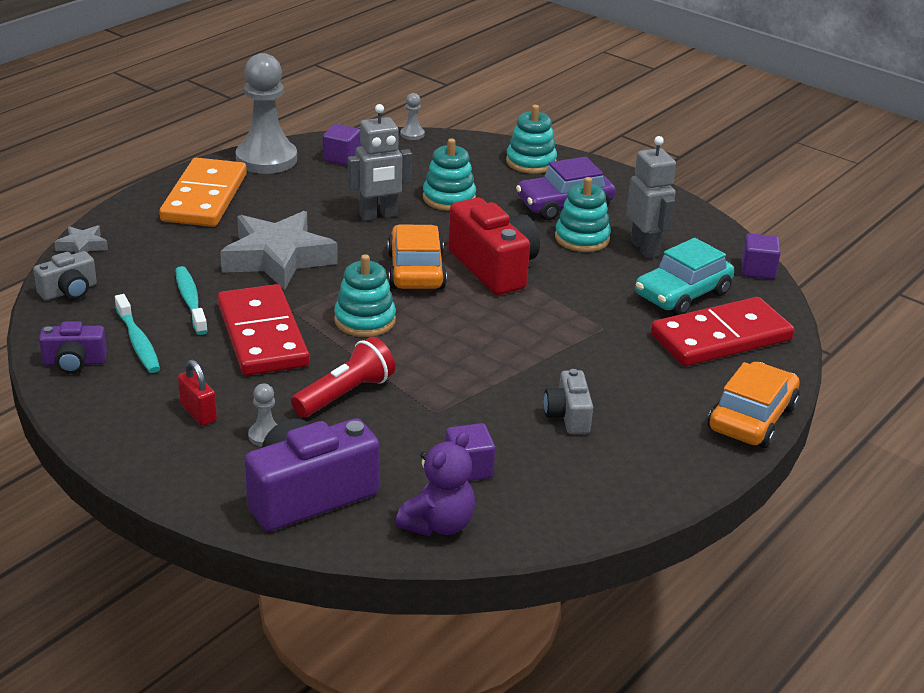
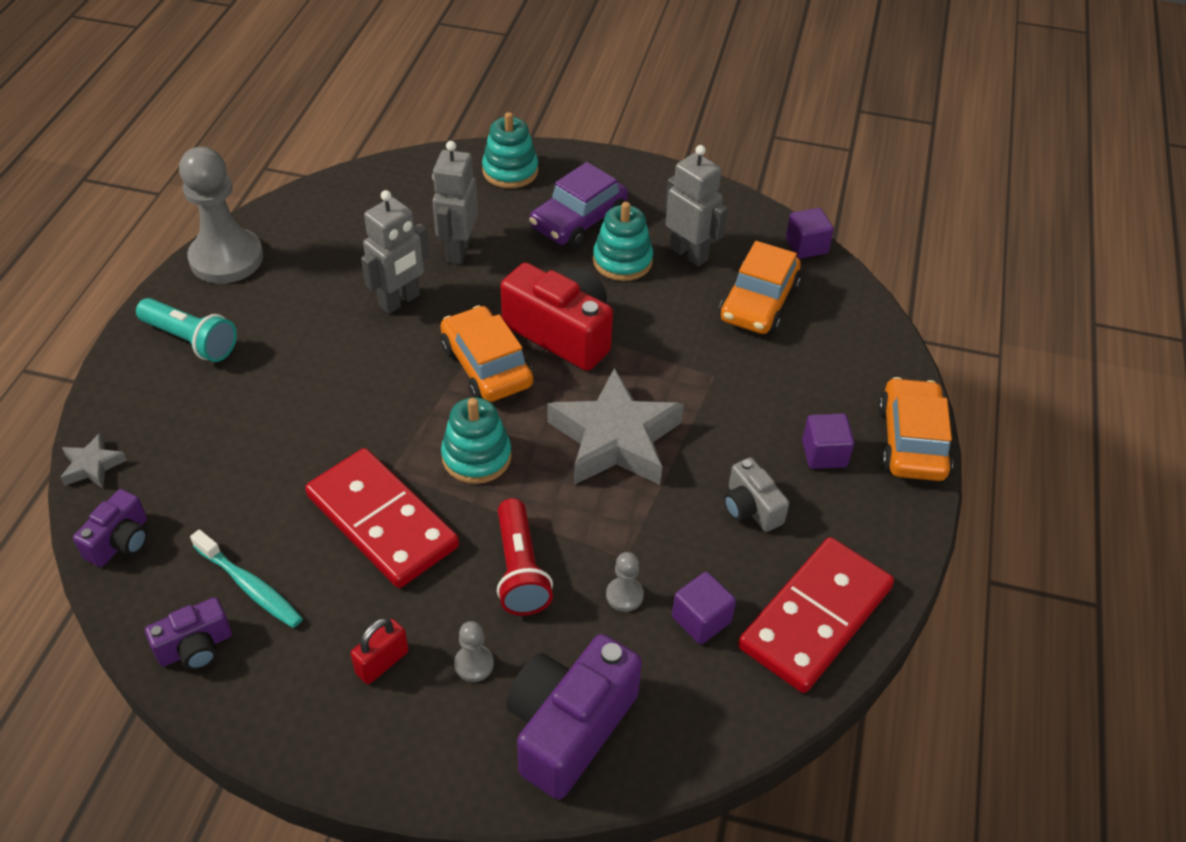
camera: 25 degrees left, 15 degrees up
grey camera [33,251,97,300] -> purple camera [73,489,148,567]
orange domino [159,158,247,227] -> turquoise flashlight [136,298,237,362]
turquoise toothbrush [175,266,208,335] -> none
red padlock [178,359,217,426] -> red padlock turned 75 degrees counterclockwise [351,618,409,684]
grey star [220,211,338,290] -> grey star moved to [548,368,684,485]
red flashlight [291,337,395,417] -> red flashlight turned 150 degrees clockwise [497,498,553,616]
purple cube [323,124,361,166] -> purple cube moved to [802,413,854,469]
purple teddy bear [395,432,475,536] -> none
grey pawn [400,93,425,140] -> grey pawn moved to [606,552,644,612]
turquoise stacking toy [423,138,476,211] -> grey robot [432,141,478,264]
turquoise car [635,238,734,315] -> orange car [719,241,801,335]
red domino [651,297,794,366] -> red domino moved to [738,537,894,693]

